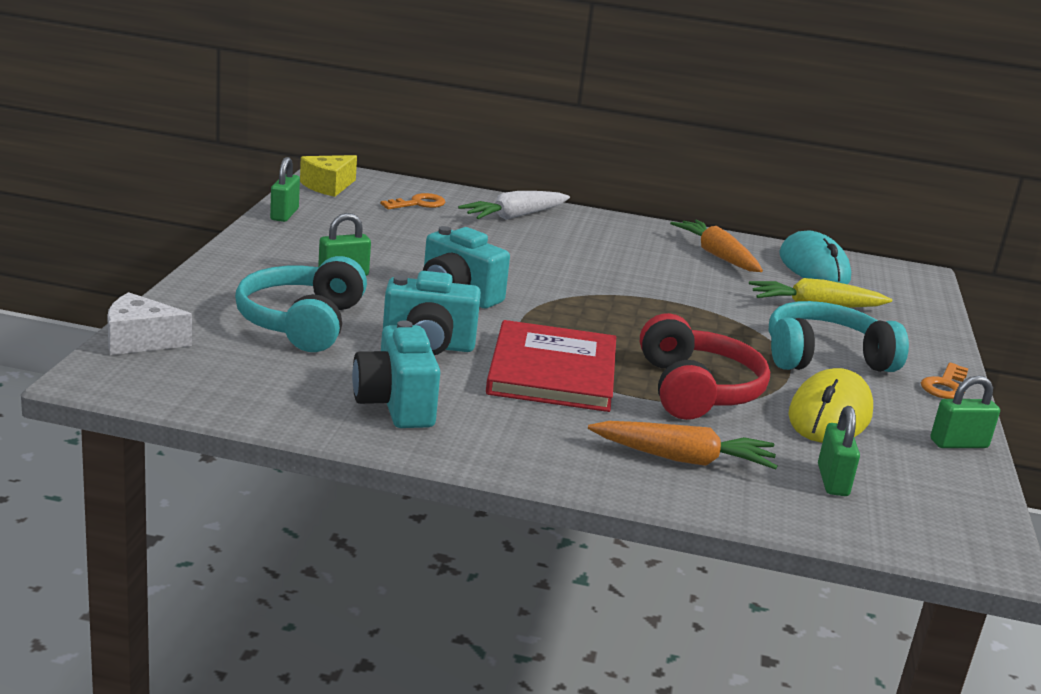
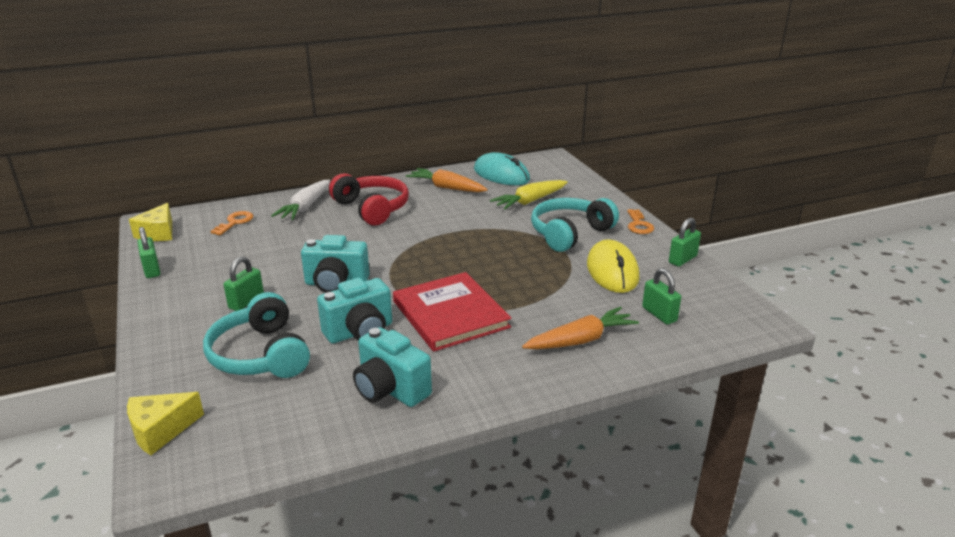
camera: 30 degrees left, 5 degrees up
white cheese [107,292,192,355] -> yellow cheese [127,392,204,455]
red headphones [640,313,770,420] -> red headphones moved to [329,173,409,226]

